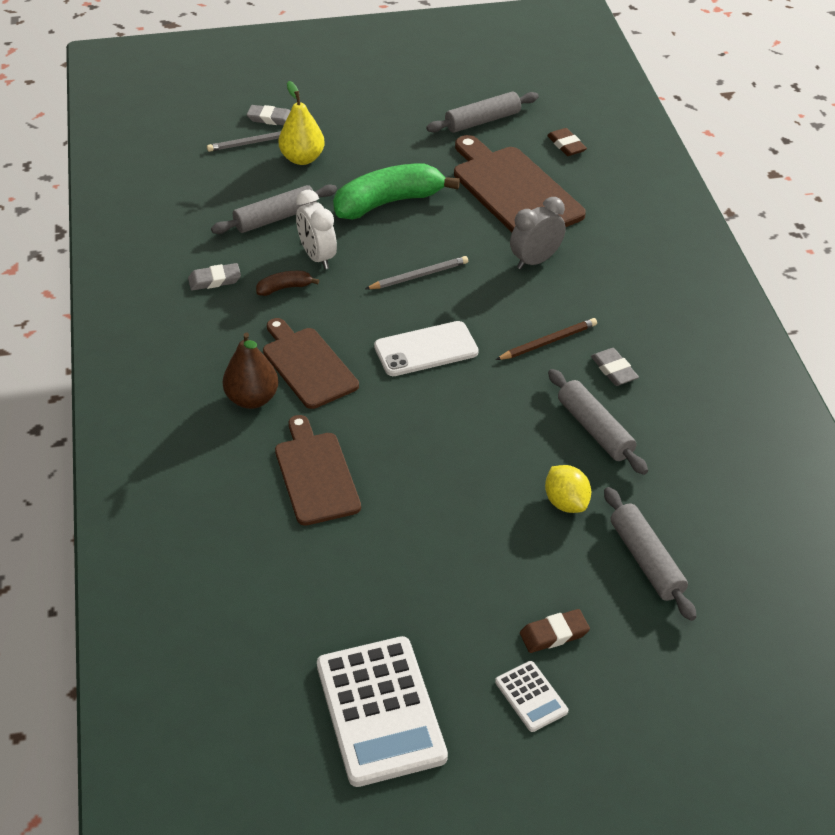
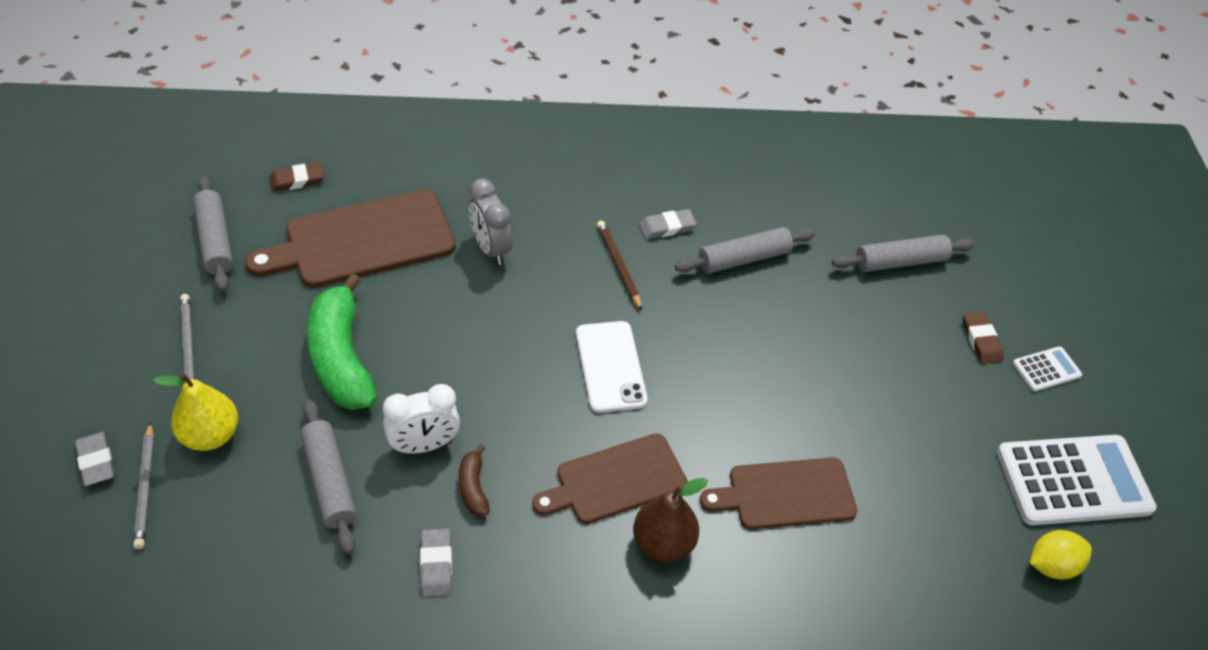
camera: 85 degrees left, 5 degrees up
grey eraser [247,105,291,125] -> grey eraser turned 45 degrees counterclockwise [75,432,115,486]
grey pencil [365,256,468,289] -> grey pencil moved to [180,294,195,380]
yellow lemon [545,465,591,513] -> yellow lemon moved to [1030,530,1092,580]

